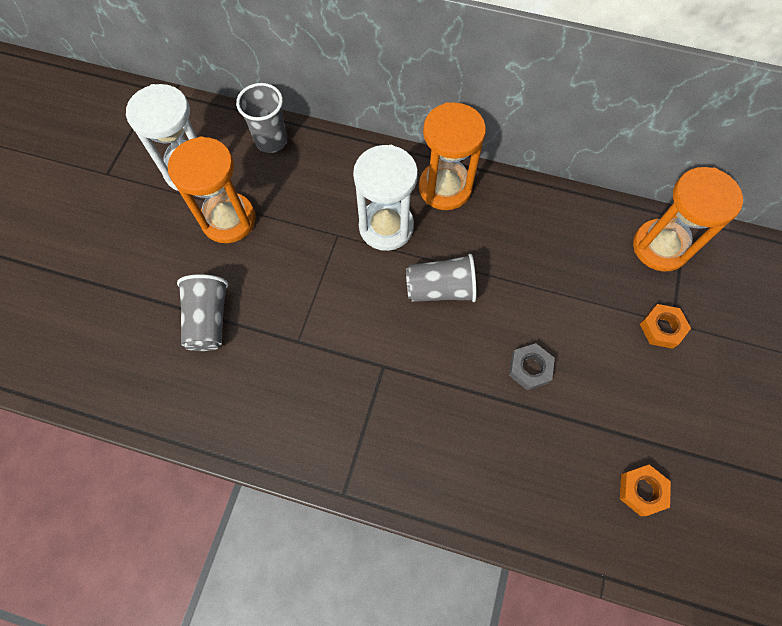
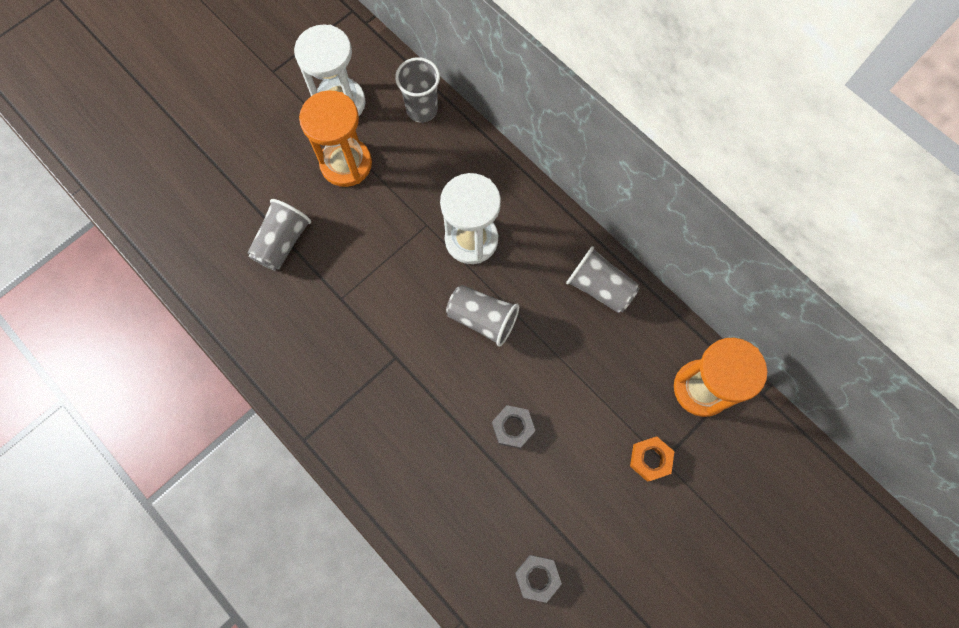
camera: 30 degrees right, 5 degrees up
orange hourglass [419,102,486,210] -> none
orange nut [620,465,671,516] -> grey nut [515,555,562,603]
none -> grey cup [566,246,640,313]

